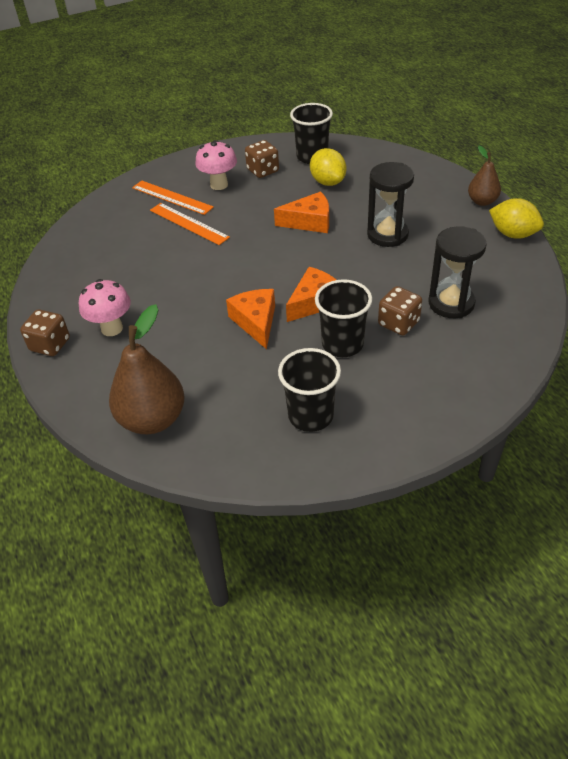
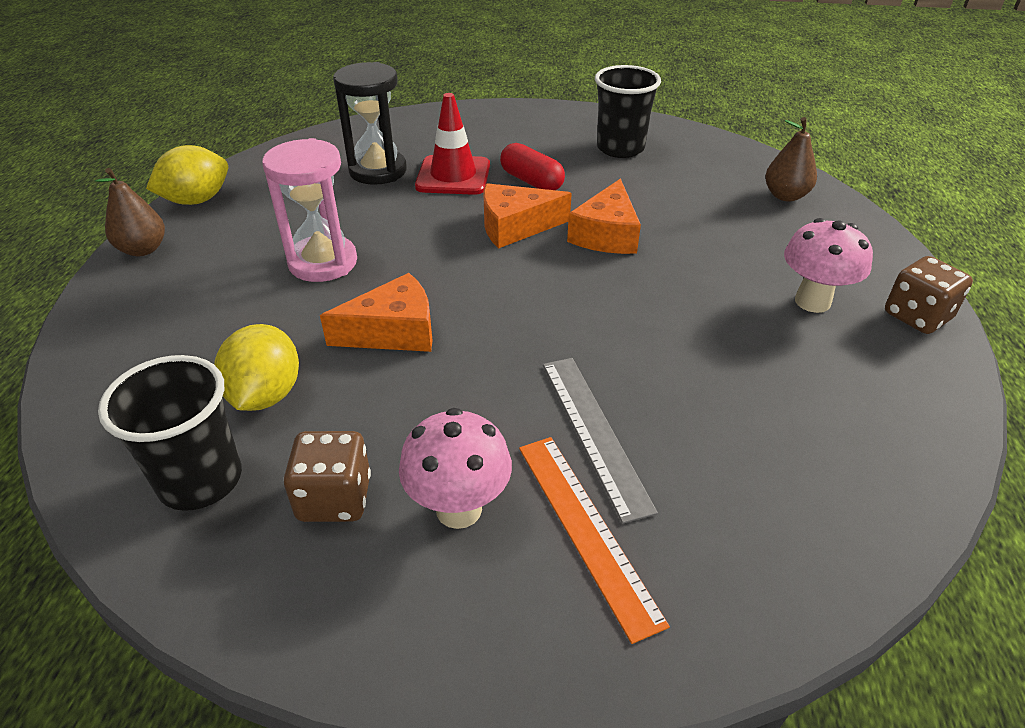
camera: 150 degrees left, 5 degrees down
brown pear [109,304,185,434] -> brown pear [765,117,817,202], size x0.57
orange ruler [150,203,230,245] -> grey ruler [543,358,658,524]
orange cheese [274,191,329,233] -> orange cheese turned 135 degrees clockwise [320,273,433,352]
black cup [315,279,372,357] -> red capsule [500,143,565,190]
black hourglass [367,162,414,247] -> pink hourglass [262,138,357,282]
brown dice [378,286,422,335] -> red traffic cone [415,93,490,195]
yellow lemon [489,198,544,239] -> yellow lemon turned 75 degrees clockwise [146,145,228,205]

